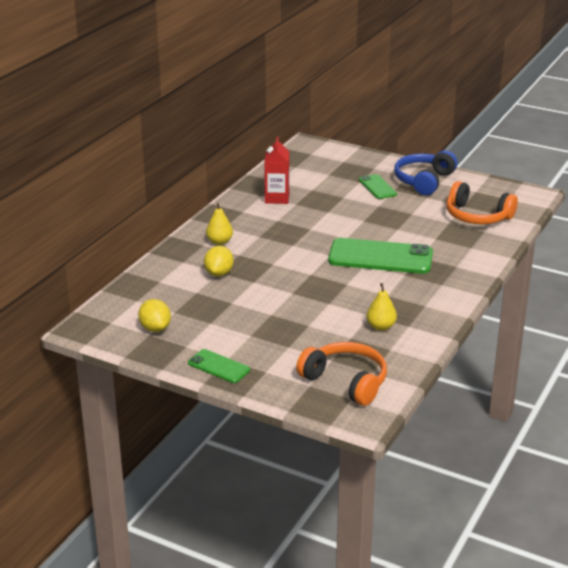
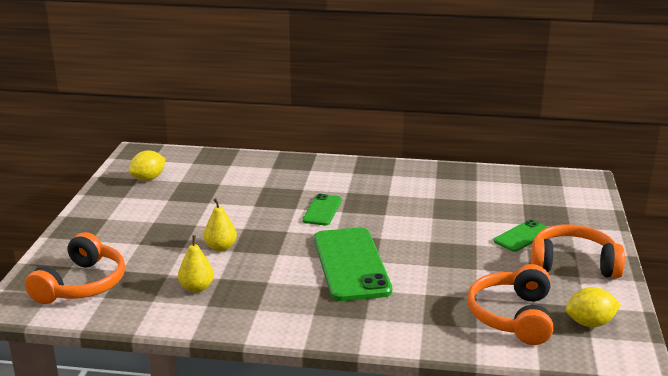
camera: 70 degrees right, 5 degrees down
green phone [188,349,250,383] -> green phone moved to [302,194,342,226]
yellow lemon [204,246,234,277] -> yellow lemon moved to [566,287,621,327]
yellow pear [206,203,233,245] -> yellow pear moved to [204,198,237,251]
red carton [264,137,290,204] -> none
blue headphones [394,151,457,195] -> orange headphones [531,224,625,278]

